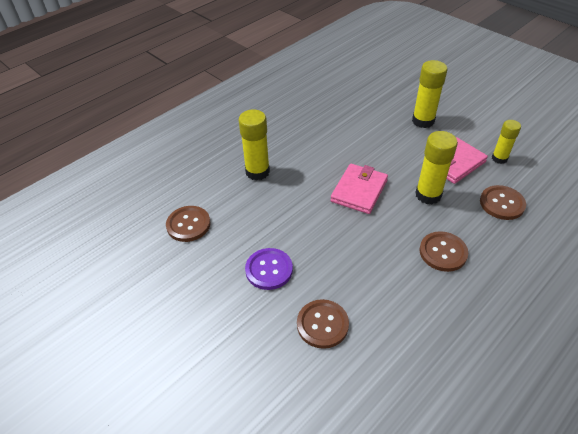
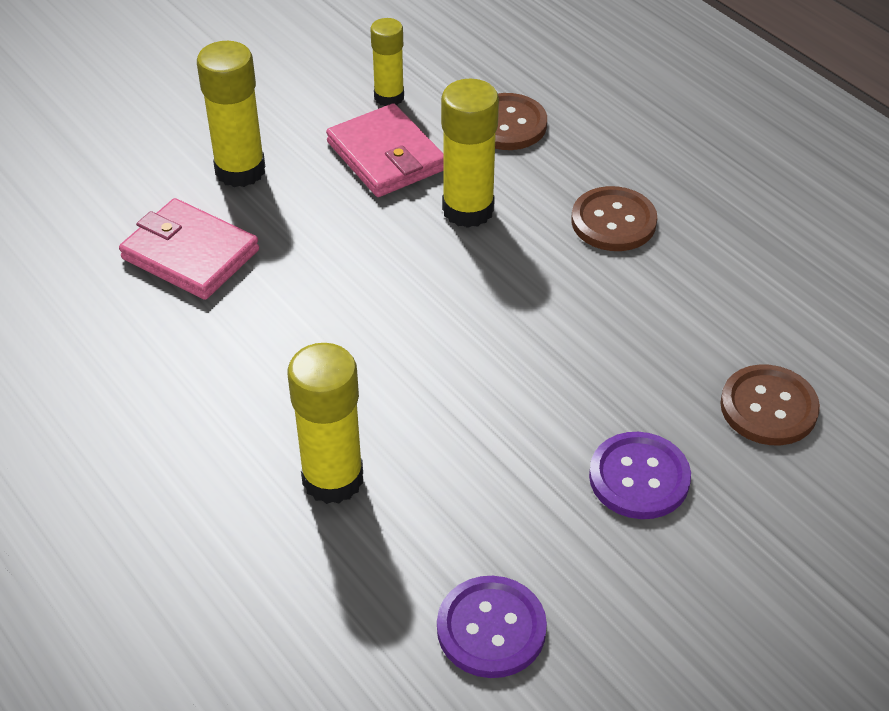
camera: 85 degrees left, 0 degrees up
brown button [166,206,211,242] -> purple button [437,576,547,678]
pink wallet [330,164,388,214] -> pink wallet moved to [119,198,259,300]

